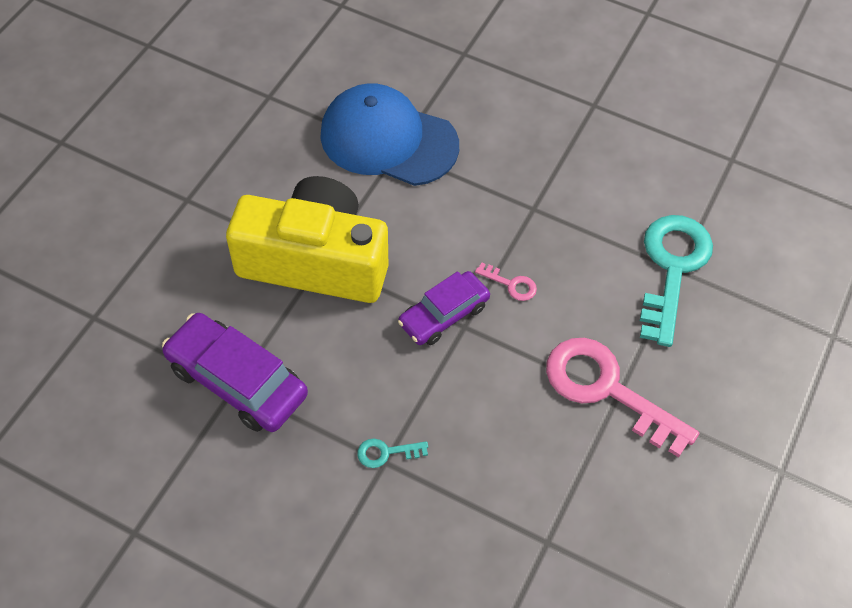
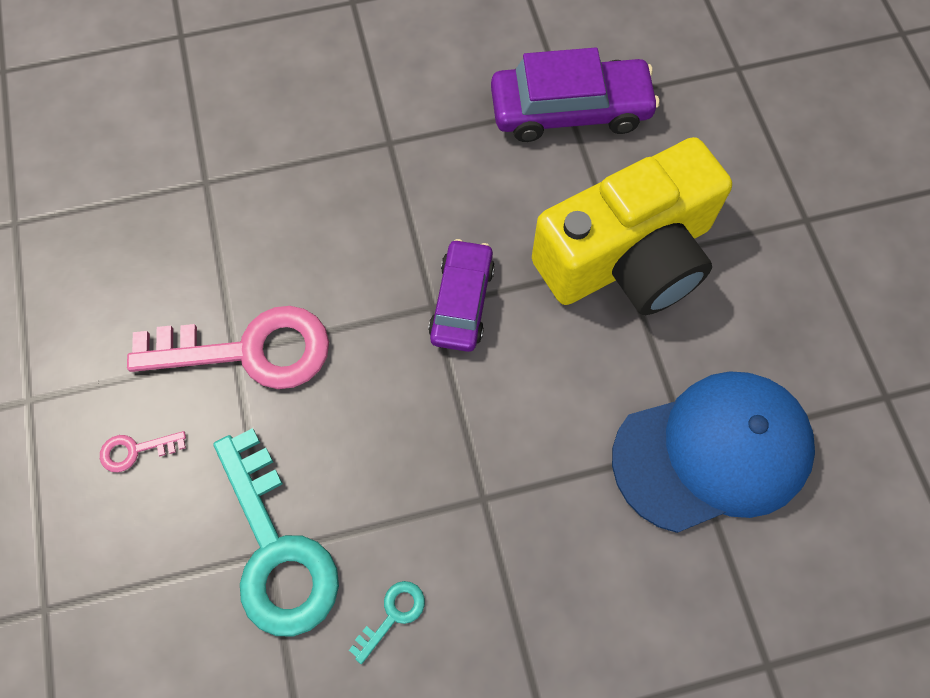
camera: 140 degrees right, 10 degrees up
turquoise key [357,439,428,468] -> turquoise key moved to [349,581,425,664]
pink key [475,262,537,301] -> pink key moved to [100,431,186,472]

